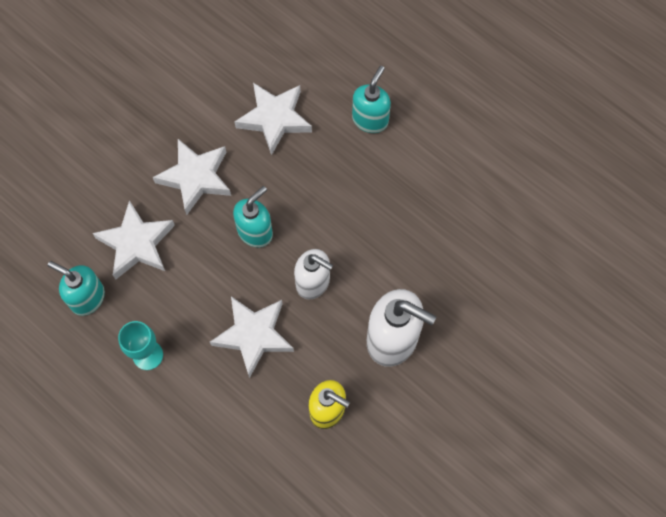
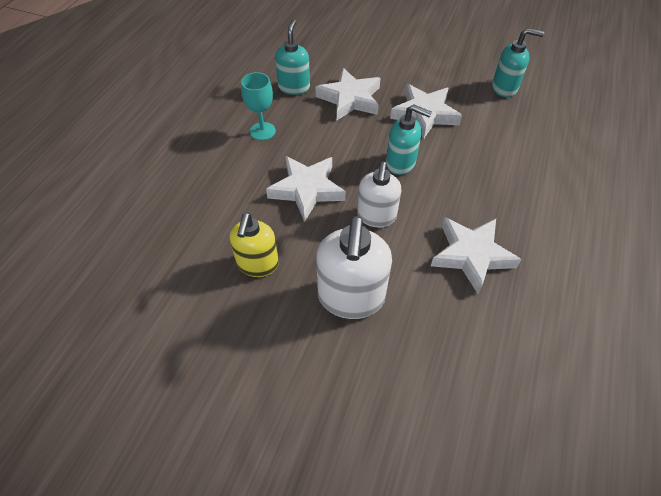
camera: 70 degrees right, 15 degrees down
white star [235,83,312,155] -> white star moved to [431,217,522,294]
turquoise soap dispenser [352,66,391,133] -> turquoise soap dispenser moved to [492,28,544,97]

